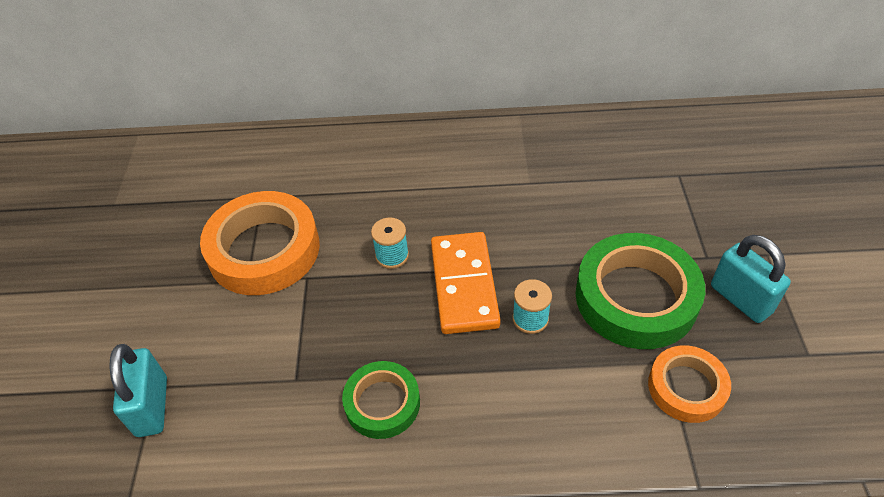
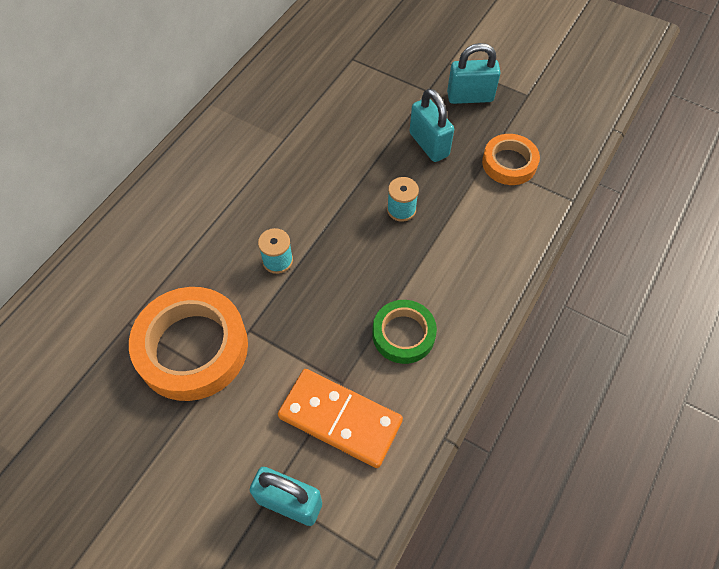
camera: 60 degrees left, 10 degrees up
orange domino [431,232,501,334] -> orange domino moved to [278,369,403,468]
green tape [576,233,705,349] -> turquoise padlock [410,89,454,162]

